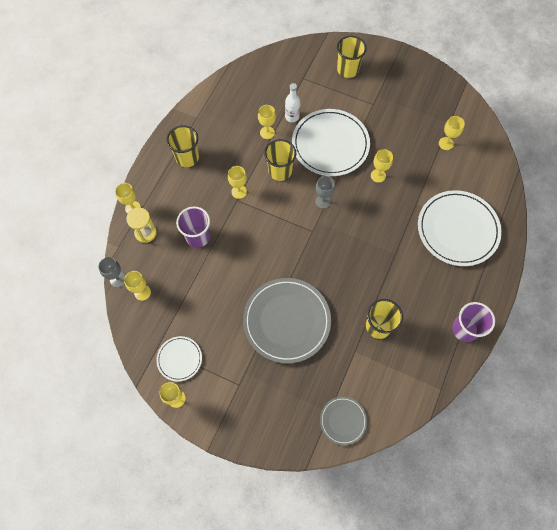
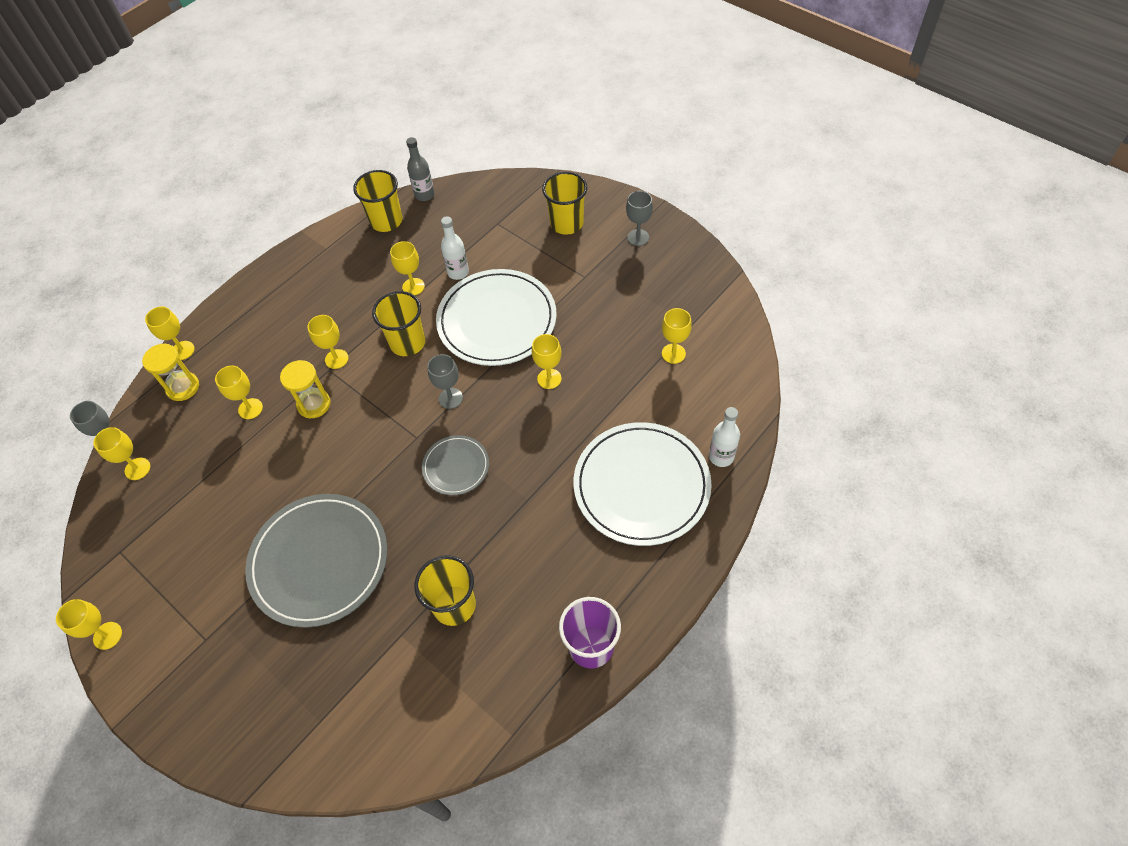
camera: 20 degrees right, 10 degrees down
white plate [156,336,202,382] -> none
yellow cup [166,125,199,167] -> yellow cup moved to [353,170,403,232]
purple cup [176,207,210,248] -> yellow goblet [215,366,263,419]
grey plate [320,397,367,445] -> grey plate moved to [422,435,489,495]
none -> yellow hourglass [280,360,331,418]
none -> grey bottle [406,137,435,201]
none -> grey goblet [626,191,653,246]
none -> white bottle [709,407,740,467]

